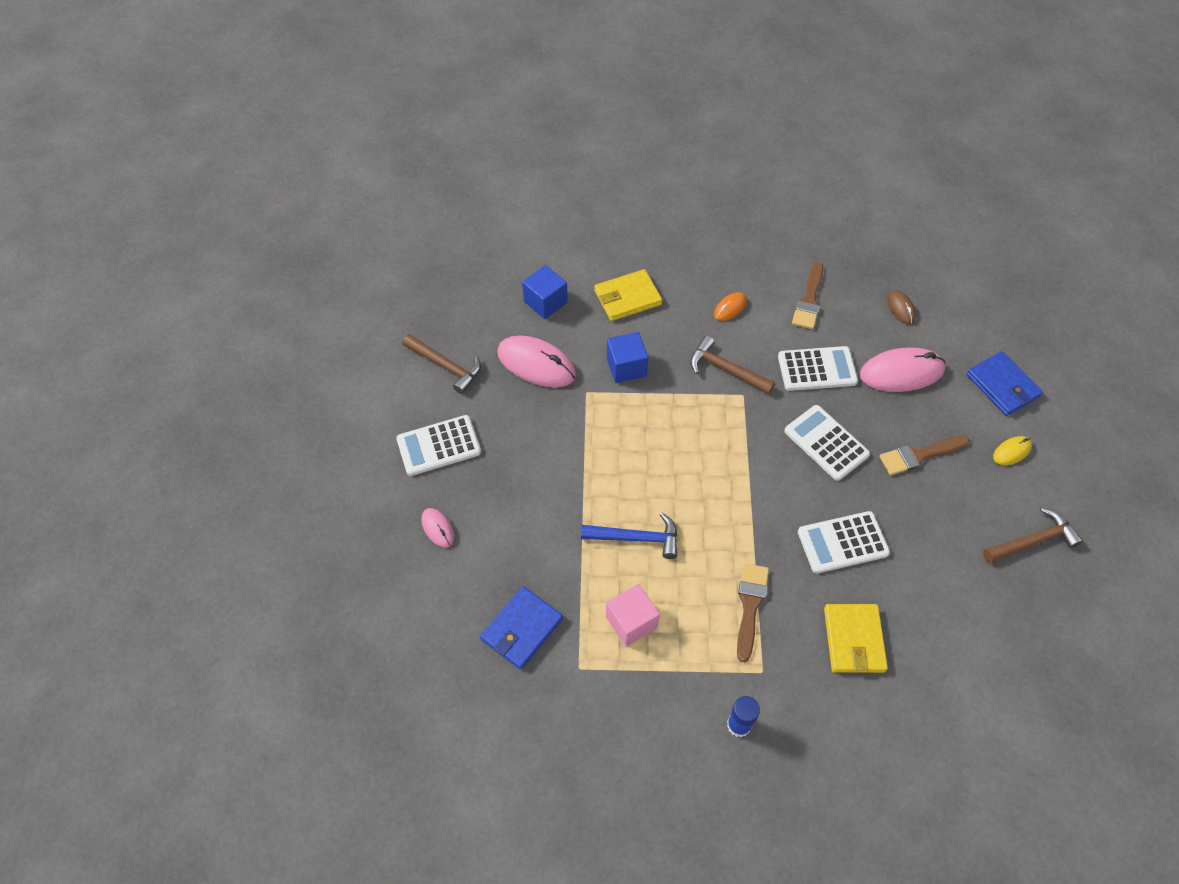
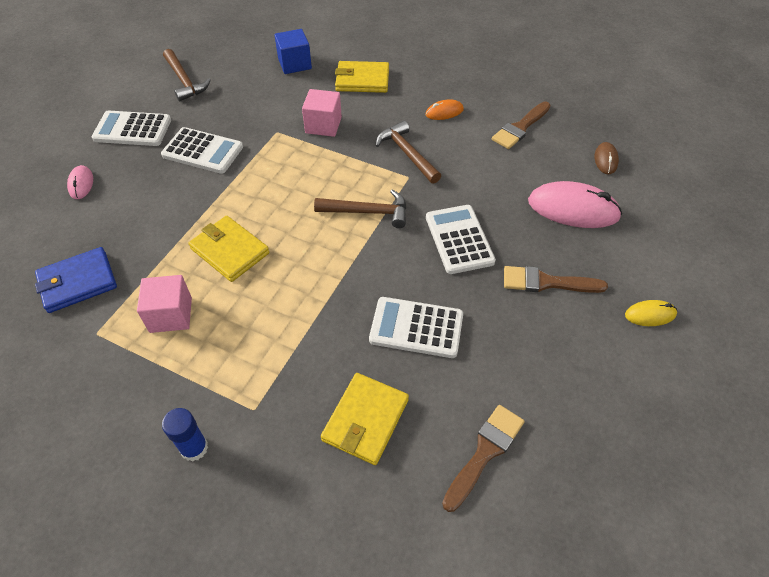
camera: 25 degrees right, 5 degrees down
pink mouse [497,335,576,387] -> none
blue hammer [581,513,677,559] -> yellow wallet [188,216,269,282]
blue cube [607,332,648,383] -> pink cube [302,89,342,137]
brown brush [737,563,769,662] -> brown brush moved to [442,405,525,512]
white calculator [778,346,858,391] -> white calculator moved to [161,127,243,174]
blue wallet [966,351,1043,416] -> none
brown hammer [983,507,1083,563] -> brown hammer moved to [314,190,406,228]

